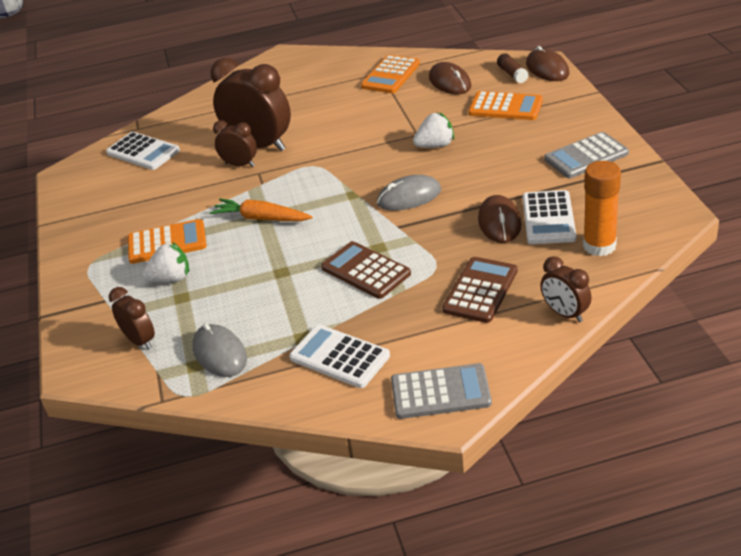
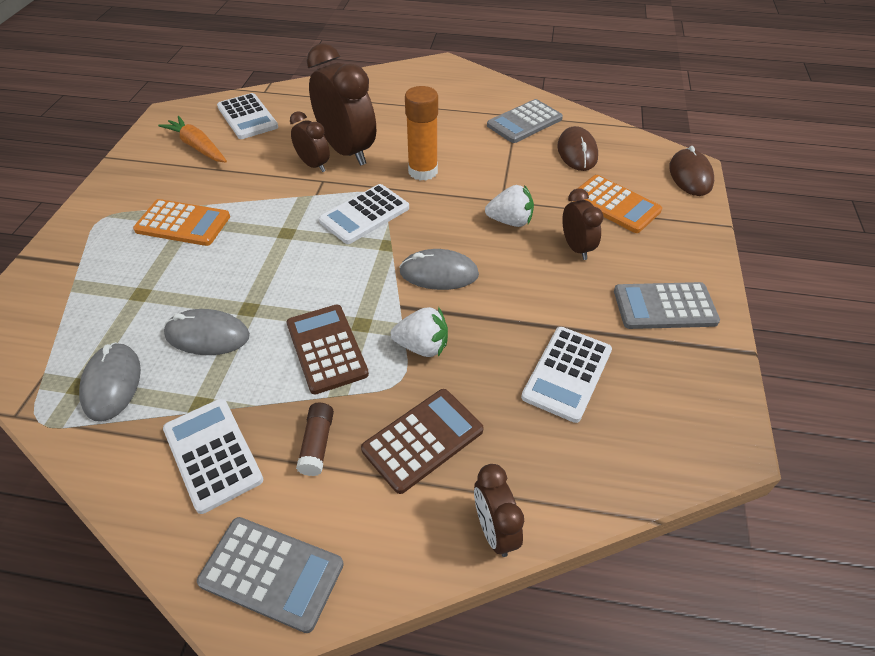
camera: 20 degrees right, 10 degrees up
brown clock [109,287,155,350] -> brown clock moved to [562,188,604,260]
white strawberry [142,242,189,282] -> white strawberry moved to [391,307,448,357]
orange carrot [210,198,313,221] -> orange carrot moved to [158,116,227,162]
orange calculator [361,55,420,93] -> grey calculator [487,99,563,143]
brown mouse [478,195,522,243] -> none
brown glue stick [497,53,529,83] -> brown glue stick moved to [296,403,334,476]
orange glue stick [583,161,621,256] -> orange glue stick moved to [405,86,438,181]
none -> grey mouse [164,309,250,355]
none -> white calculator [319,184,409,244]

